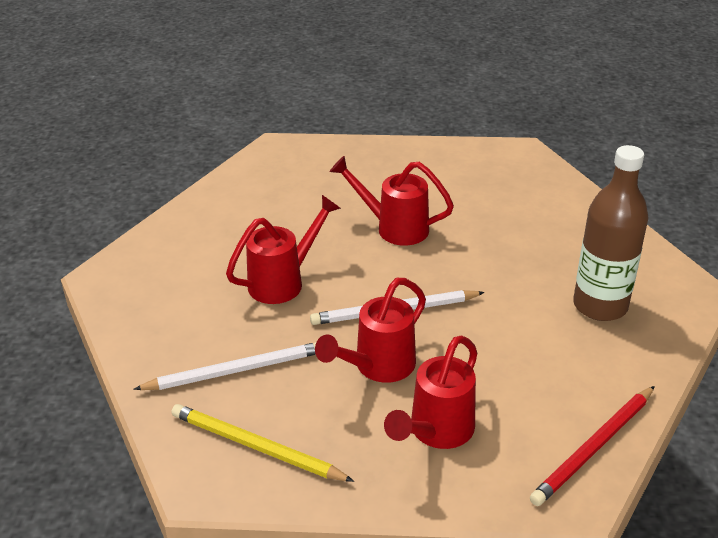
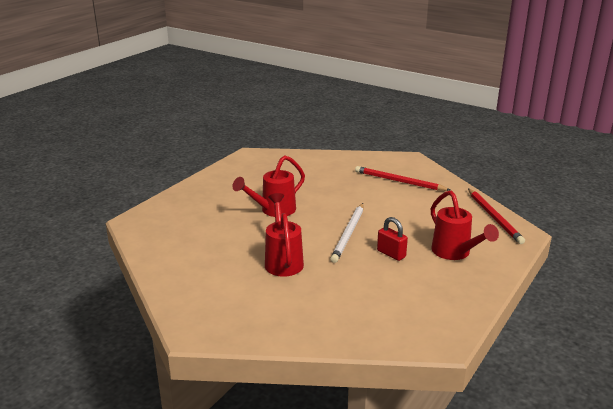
camera: 60 degrees left, 10 degrees down
white pencil [133,342,316,390] -> none
yellow pencil [172,404,354,482] -> none
red watering can [315,278,426,383] -> red padlock [377,217,408,261]
brown bottle [573,145,648,321] -> red pencil [355,166,450,191]

